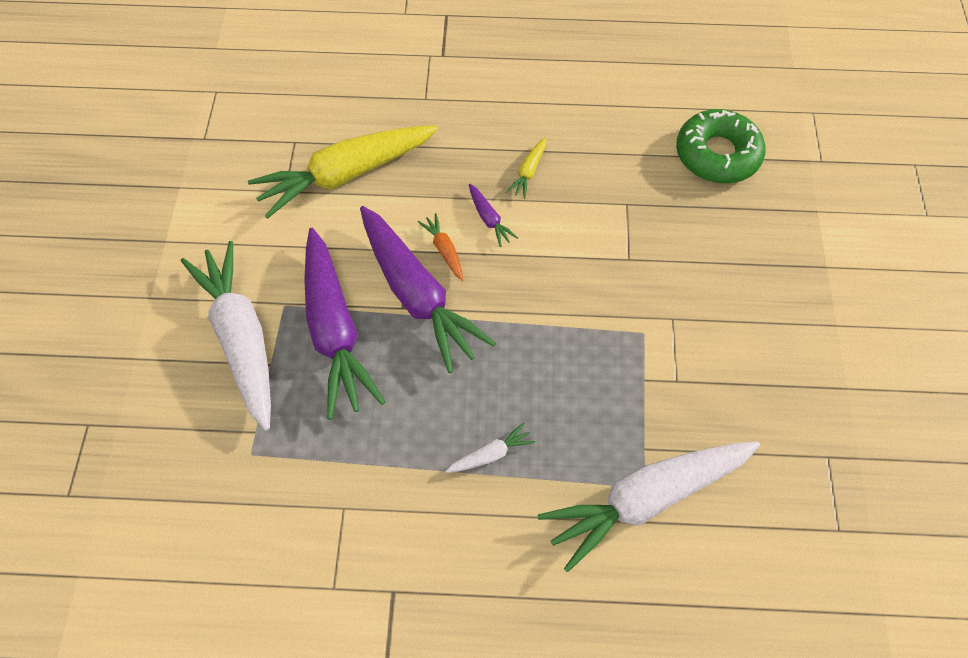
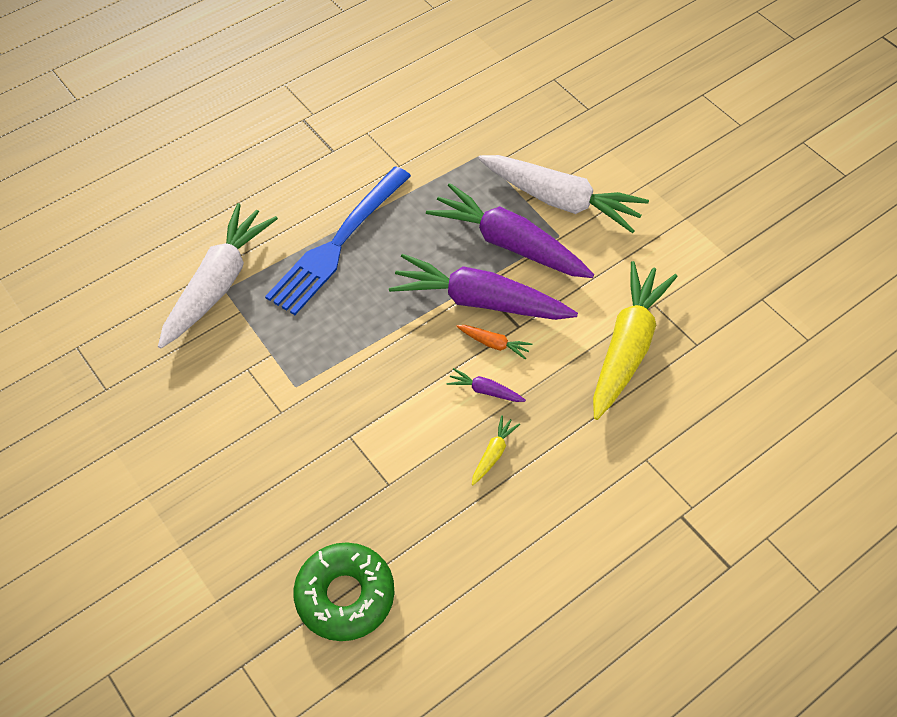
camera: 140 degrees right, 5 degrees down
white carrot [445,423,535,473] -> blue fork [265,166,411,315]
yellow carrot [506,137,546,199] -> yellow carrot turned 45 degrees clockwise [472,415,520,485]

